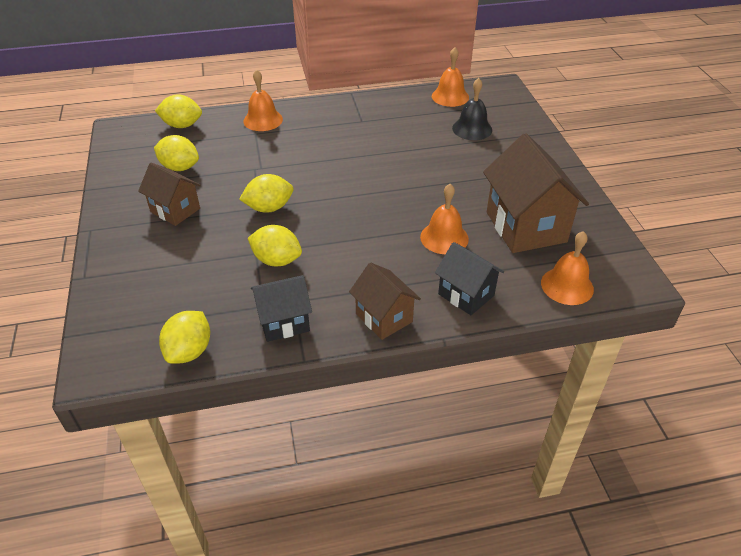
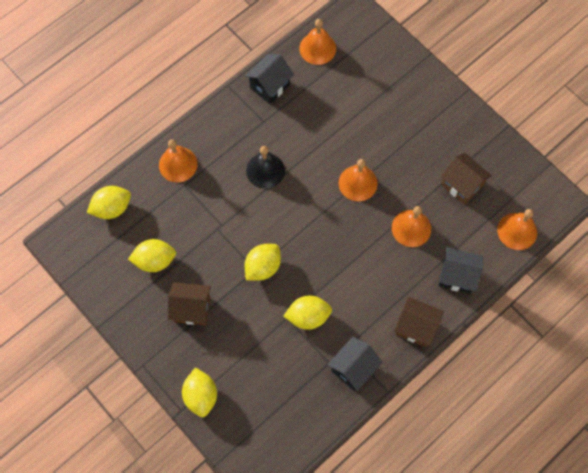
camera: 30 degrees left, 25 degrees up
yellow lemon [159,311,210,364] -> yellow lemon moved to [182,367,217,417]
black bell [452,78,492,140] -> black bell moved to [246,146,285,189]
brown house [483,133,589,253] -> brown house [440,153,492,205], size x0.58
none -> black house [245,54,294,104]
none -> orange bell [339,159,378,201]

